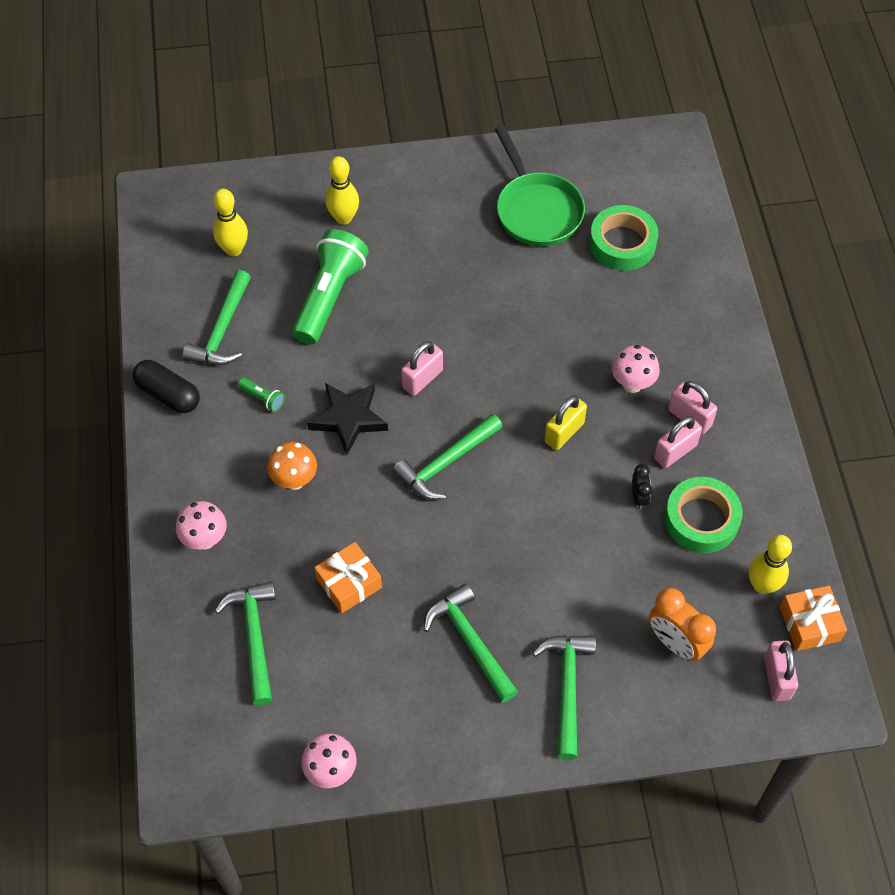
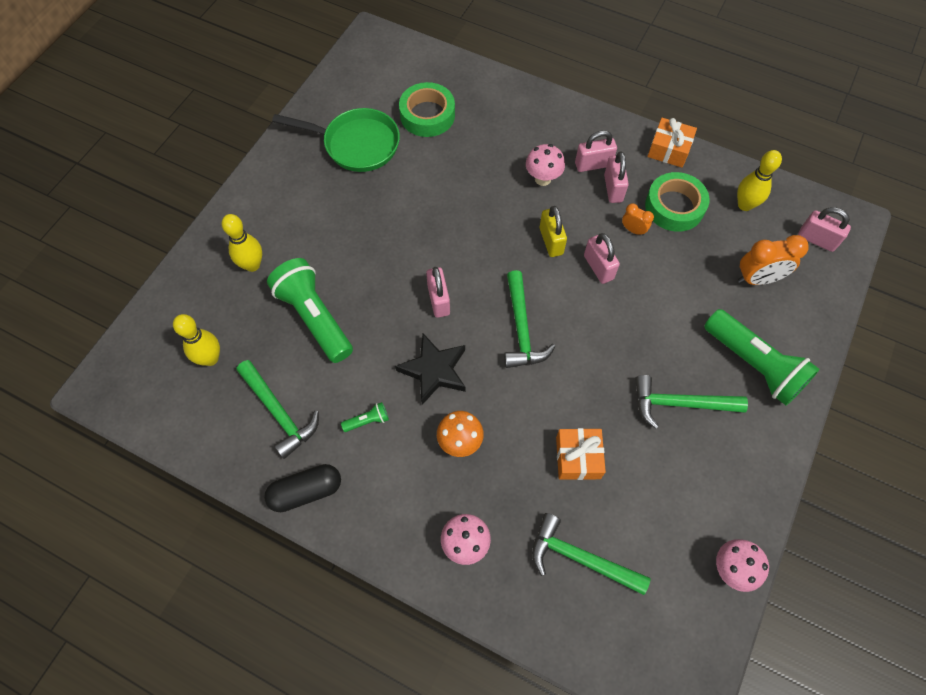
camera: 55 degrees left, 5 degrees up
green hammer [533,635,596,760] -> green flashlight [704,309,820,405]
black clock [632,464,652,509] -> orange clock [622,203,654,236]
orange gift [780,586,847,651] -> orange gift moved to [647,118,697,168]
none -> pink padlock [584,233,620,284]

